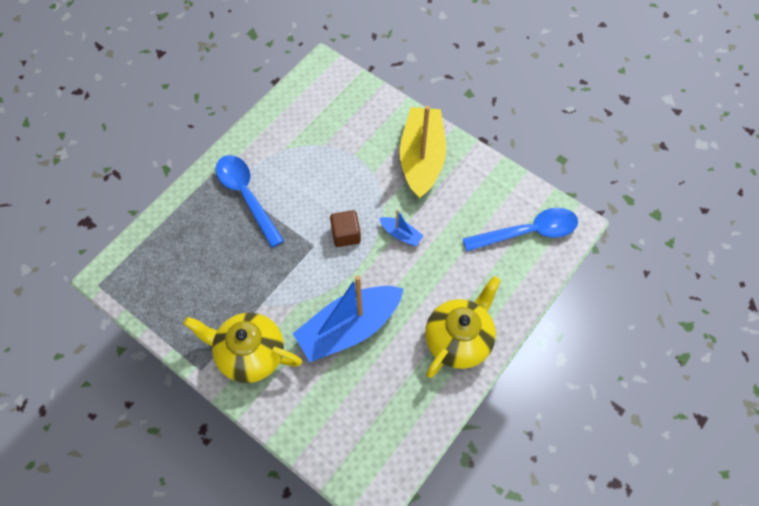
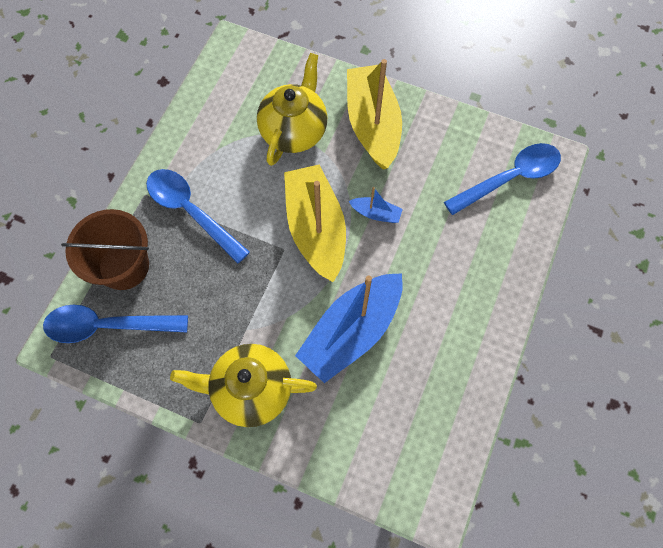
camera: 15 degrees left, 5 degrees up
brown cube [330,210,361,247] -> yellow boat [284,165,346,282]
yellow teapot [425,276,501,378] -> yellow teapot moved to [257,53,327,166]
none -> blue spoon [43,305,188,343]
none -> brown bucket [61,209,149,290]

